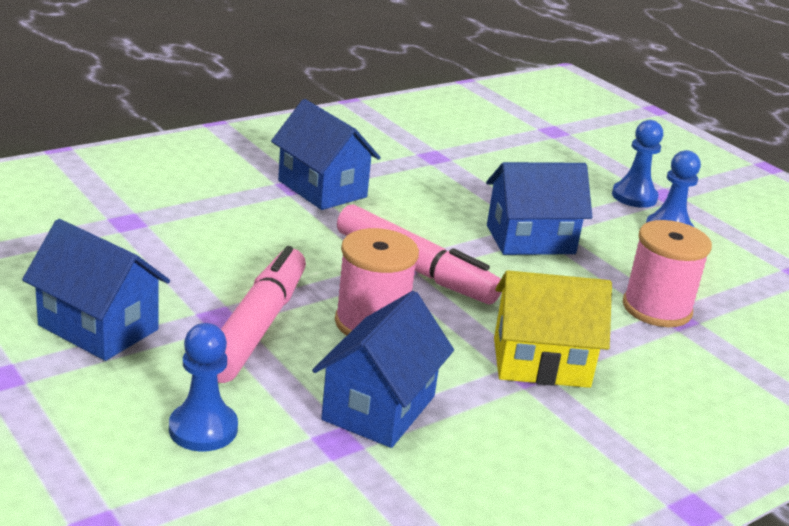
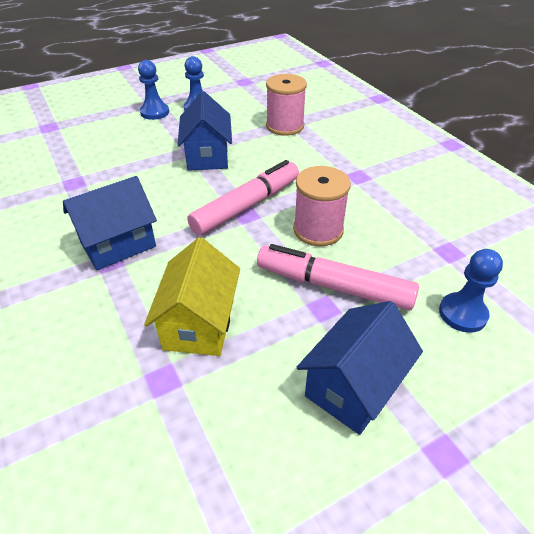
camera: 80 degrees left, 15 degrees up
blue house [312,291,454,448] -> none
yellow house [494,270,612,388] -> yellow house moved to [144,237,240,356]

